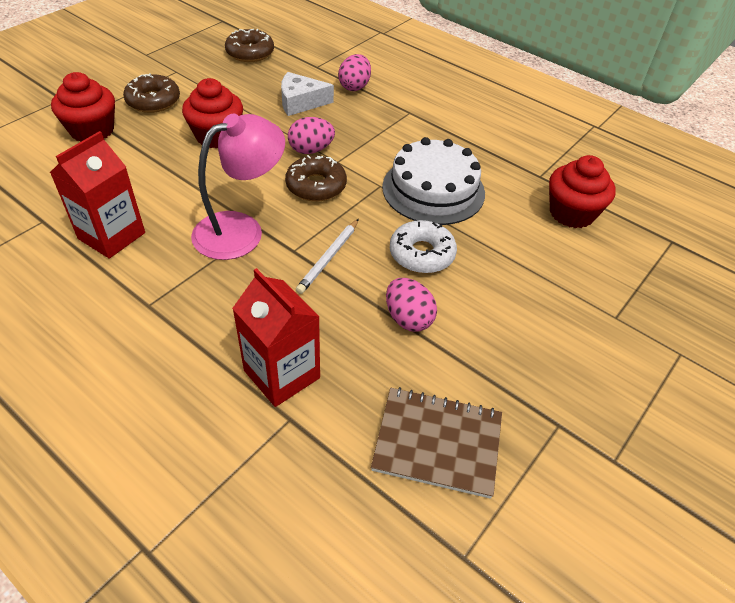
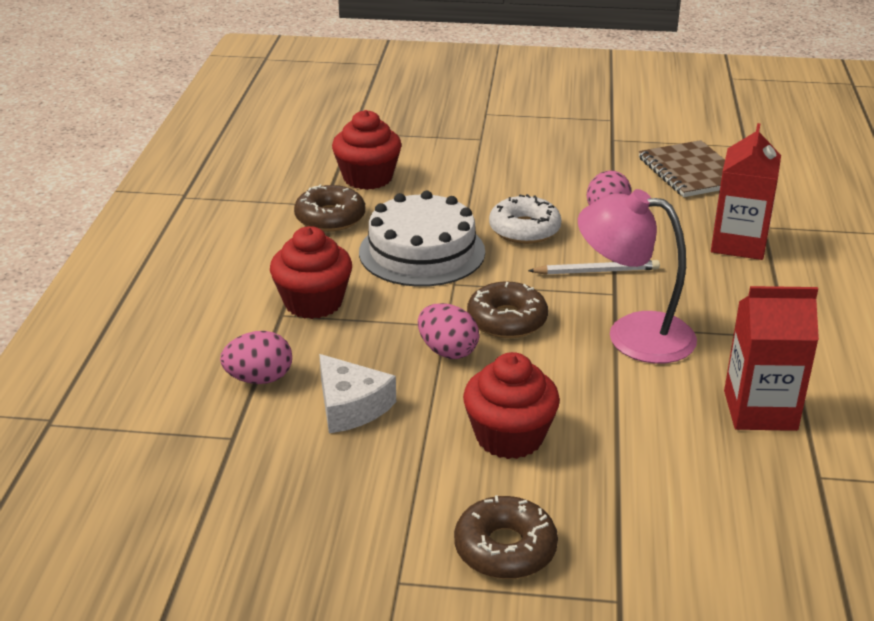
camera: 120 degrees left, 15 degrees down
red cupcake [51,72,115,142] -> red cupcake moved to [270,226,352,319]
brown donut [225,29,274,62] -> brown donut moved to [294,185,365,232]

